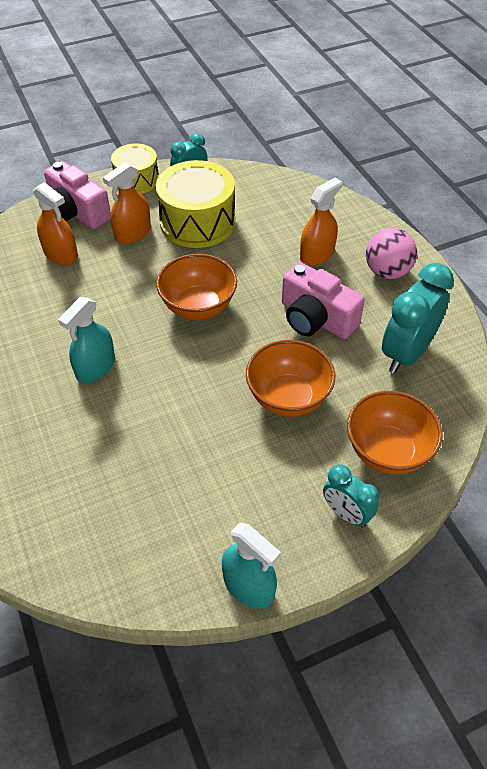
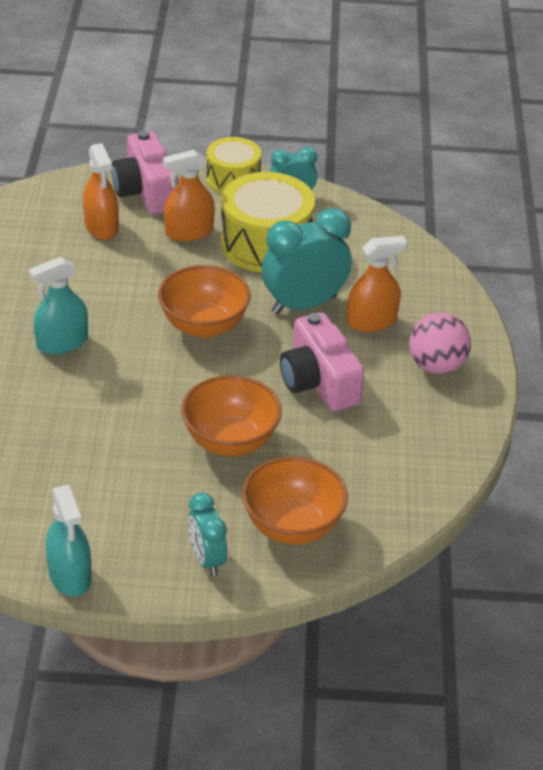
camera: 25 degrees right, 10 degrees down
turquoise clock [382,263,454,373] -> turquoise clock moved to [262,208,352,315]

